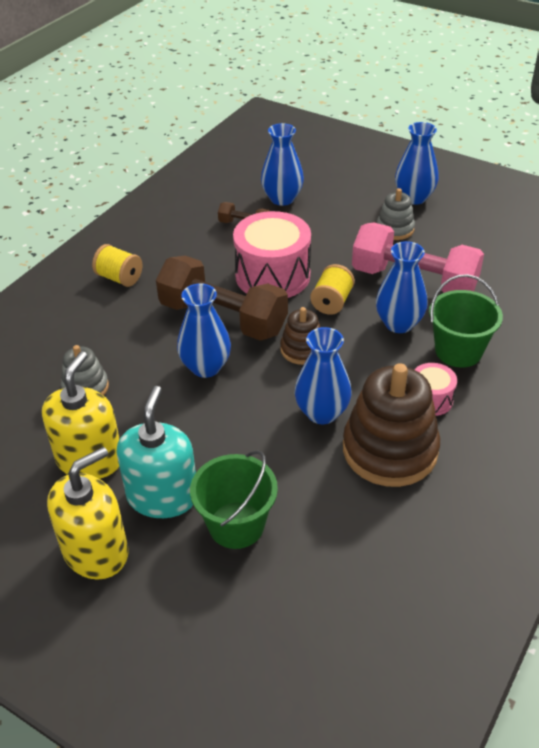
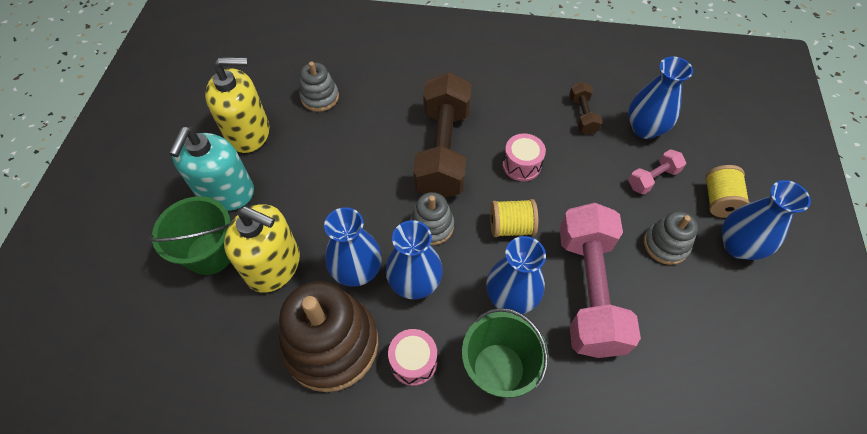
camera: 65 degrees right, 15 degrees up
yellow soap dispenser [47,447,129,580] -> yellow soap dispenser moved to [224,204,300,293]
yellow spool [92,244,143,287] -> yellow spool moved to [705,165,750,218]
turquoise soap dispenser [116,386,196,518] -> turquoise soap dispenser turned 120 degrees clockwise [169,127,254,211]
blue vase [177,284,231,378] -> blue vase moved to [386,220,443,299]
pink drum [233,211,311,298] -> pink drum [503,133,546,181], size x0.50
brown stacking toy [280,307,321,365] -> grey stacking toy [410,192,454,245]
none -> pink dumbbell [628,149,686,194]

